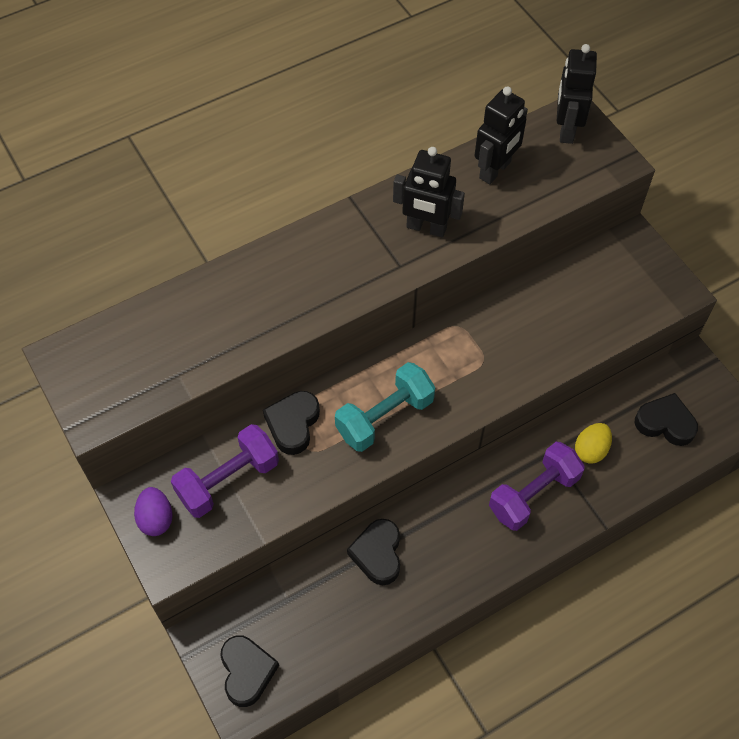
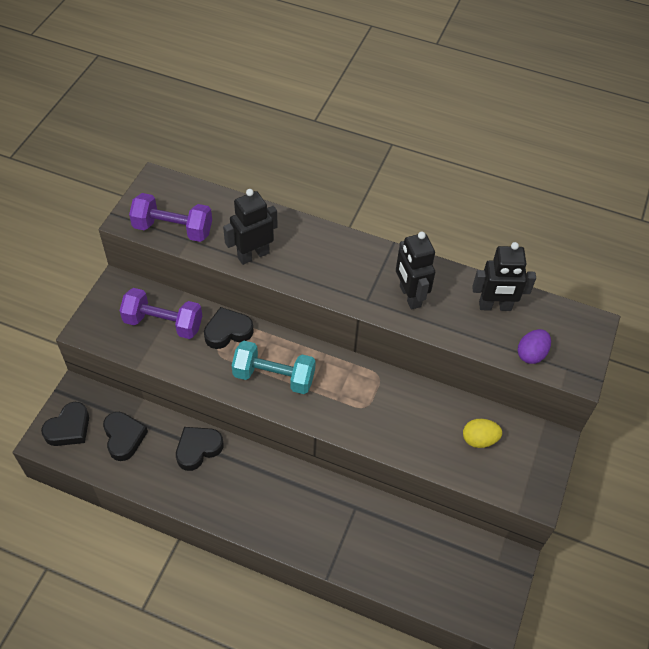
camera: 50 degrees right, 5 degrees down
purple egg [134,487,173,536] -> purple egg moved to [518,329,551,364]
purple dumbbell [489,442,585,531] -> purple dumbbell moved to [129,193,212,242]
black robot [557,44,597,144] -> black robot moved to [223,189,278,265]
yellow egg [575,423,612,464] -> yellow egg moved to [463,419,502,448]
black heart [635,393,698,446] -> black heart moved to [103,412,148,461]

